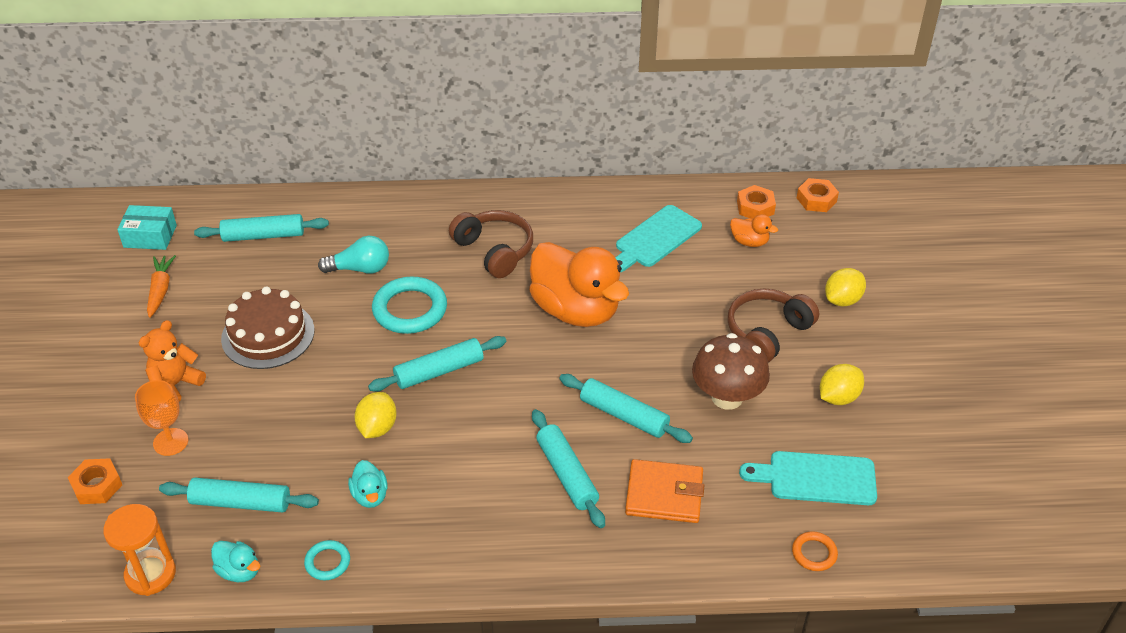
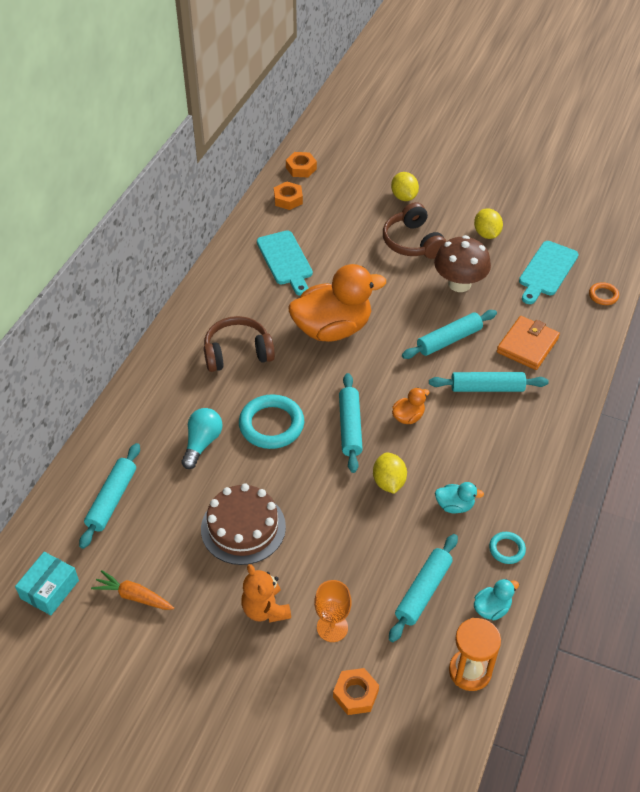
camera: 65 degrees left, 5 degrees up
yellow lemon [355,392,397,438] -> yellow lemon turned 45 degrees clockwise [373,452,407,494]
orange duck [730,214,778,247] -> orange duck moved to [392,388,429,424]

